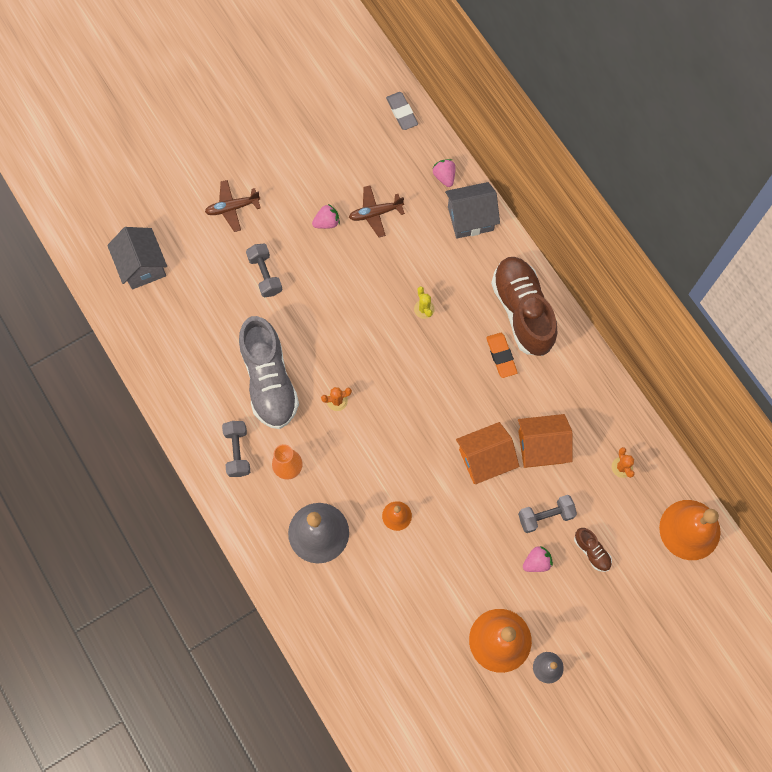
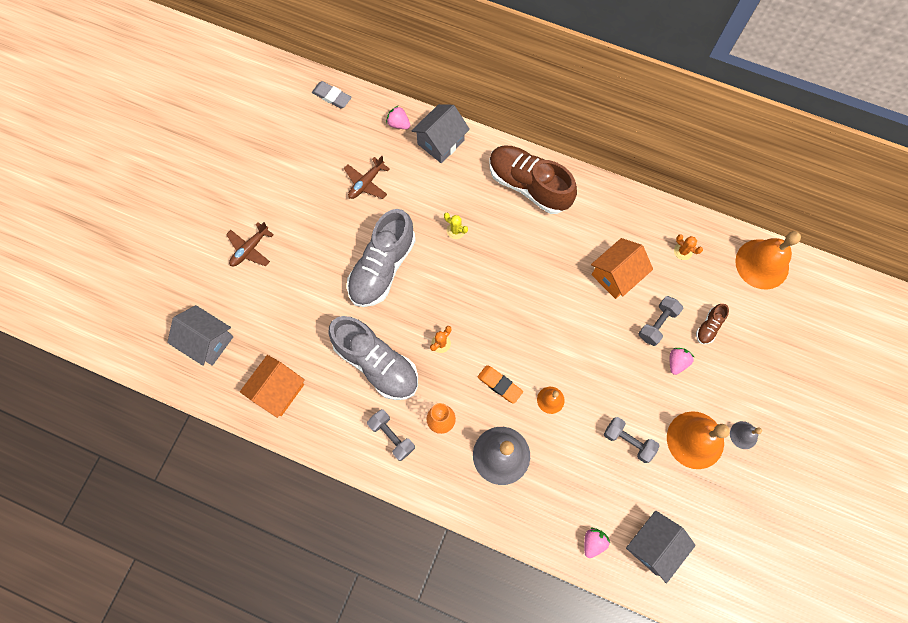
camera: 35 degrees left, 0 degrees up
grey dumbbell [246,244,282,297] -> grey dumbbell moved to [604,417,660,463]
pink strawberry [312,204,340,229] -> pink strawberry moved to [584,528,610,558]
orange house [456,422,519,484] -> orange house moved to [240,355,305,418]
orange eraser [486,333,518,378] -> orange eraser moved to [477,365,523,404]
brown shoe [574,528,612,572] -> brown shoe turned 105 degrees clockwise [696,304,729,344]
none -> grey shoe [347,209,416,307]
none -> grey house [626,511,696,584]

